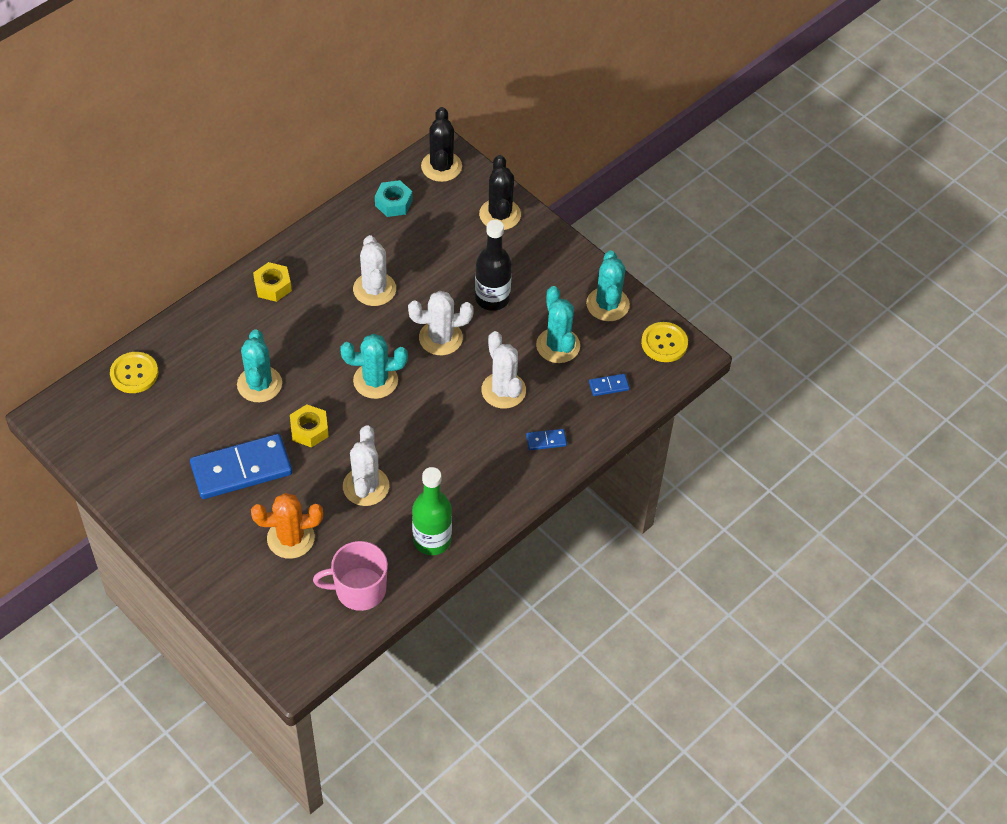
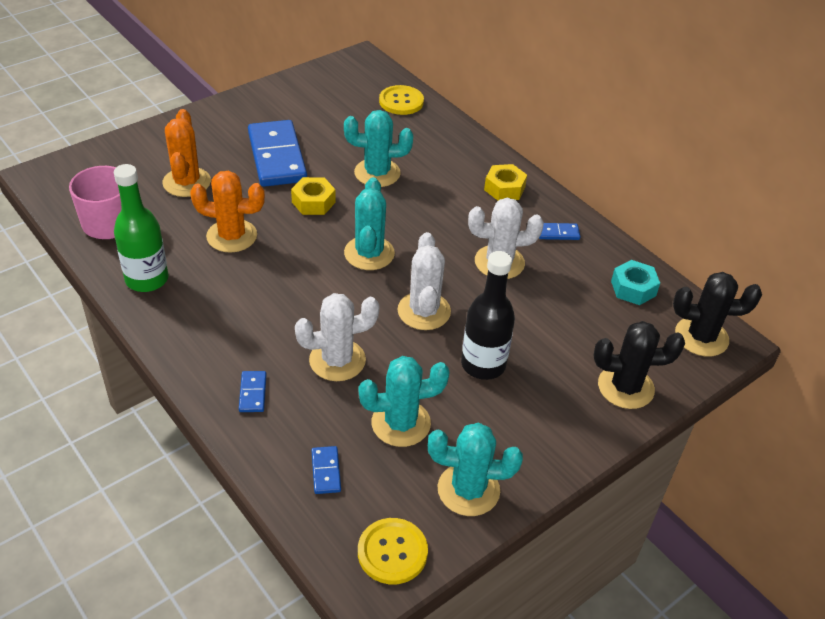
camera: 95 degrees right, 10 degrees down
white cactus [343,425,389,506] -> orange cactus [190,171,265,253]
none -> blue domino [539,223,580,240]

